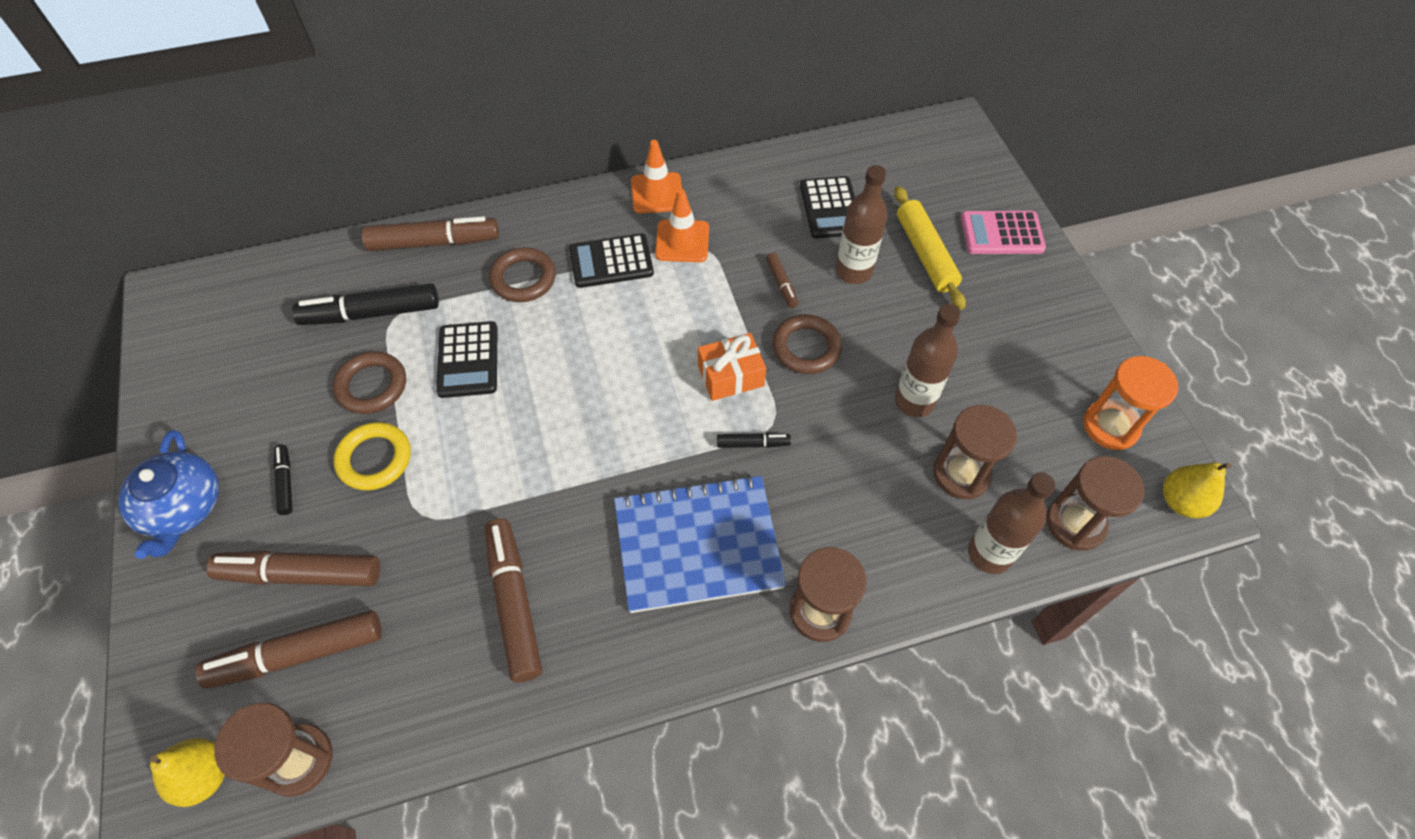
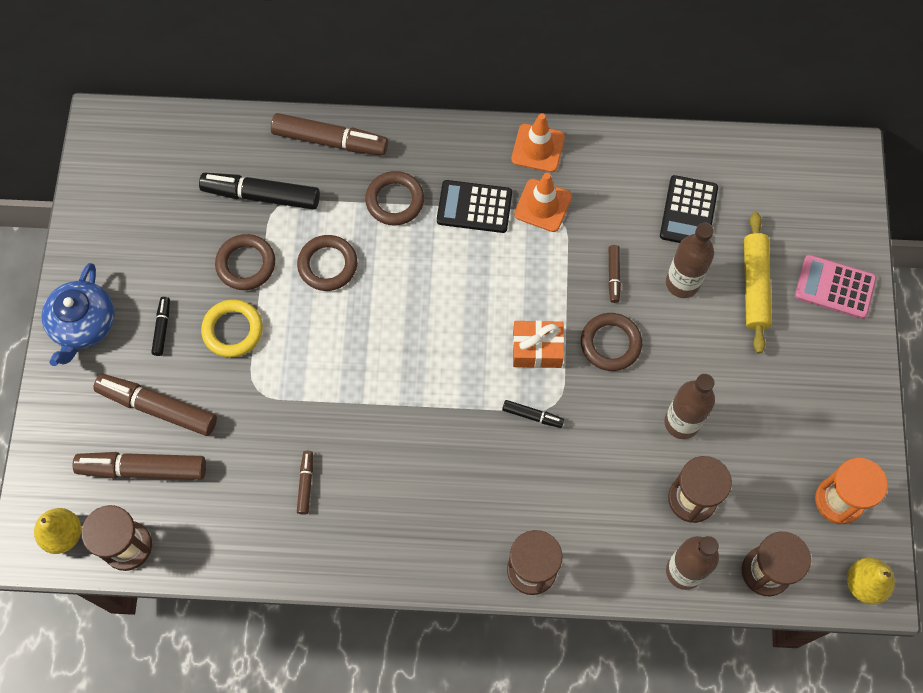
camera: 20 degrees right, 10 degrees up
black calculator [436,321,498,398] -> brown ring [297,235,357,291]
brown marker [484,518,542,682] -> brown marker [297,451,313,515], size x0.49
blue notebook [614,475,786,613] -> none

